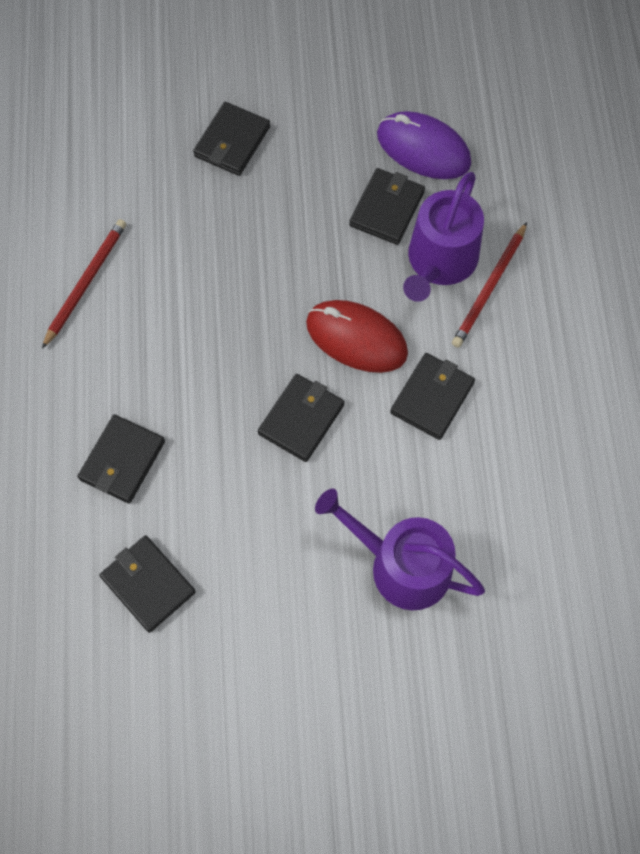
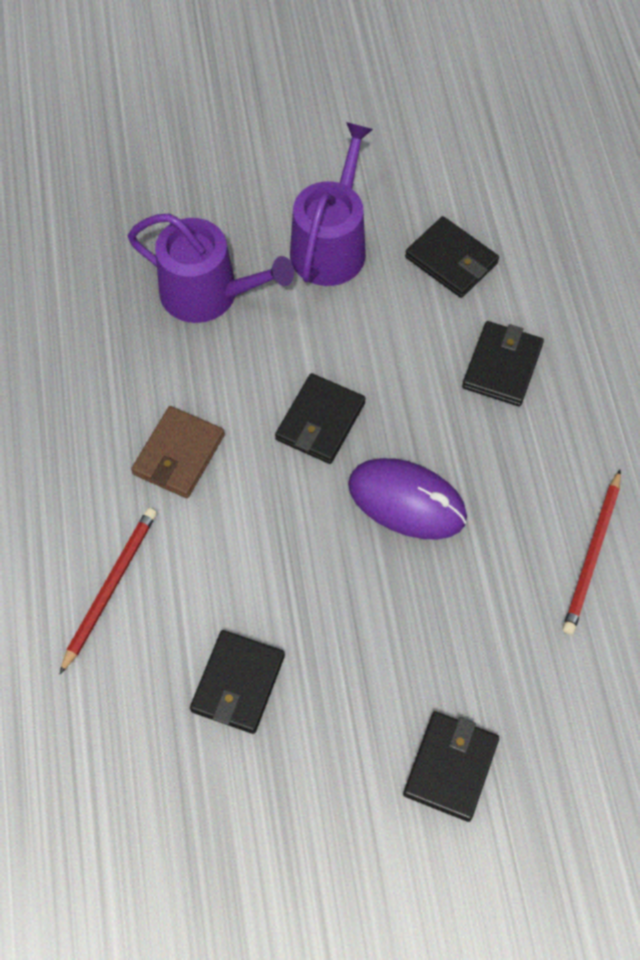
camera: 175 degrees right, 5 degrees down
red mouse [306,300,408,373] -> none
purple mouse [377,111,471,179] -> purple mouse moved to [348,458,467,540]
black wallet [390,353,475,440] -> brown wallet [131,406,225,498]
purple watering can [403,172,484,302] -> purple watering can moved to [290,122,373,286]

